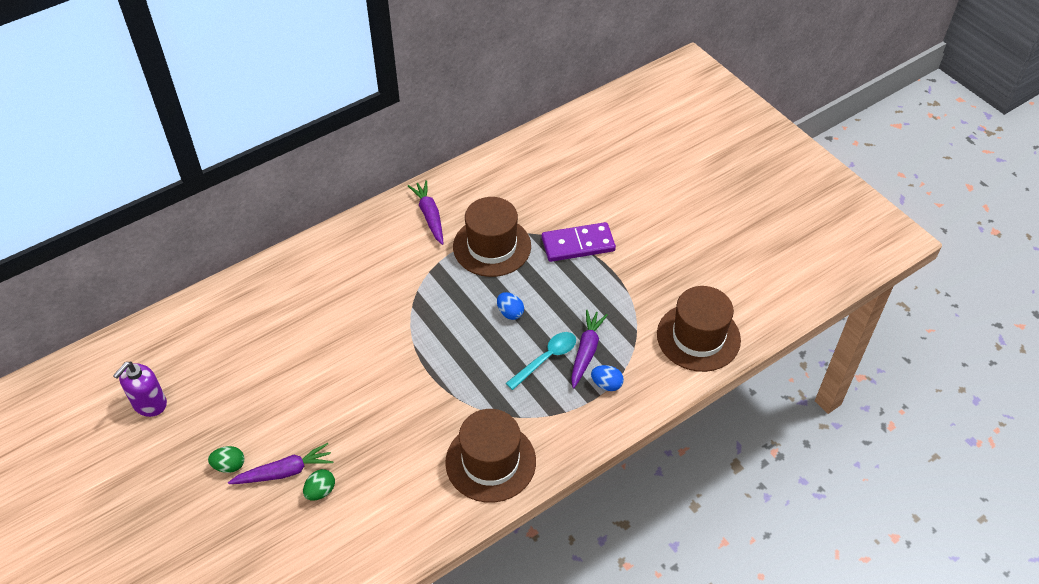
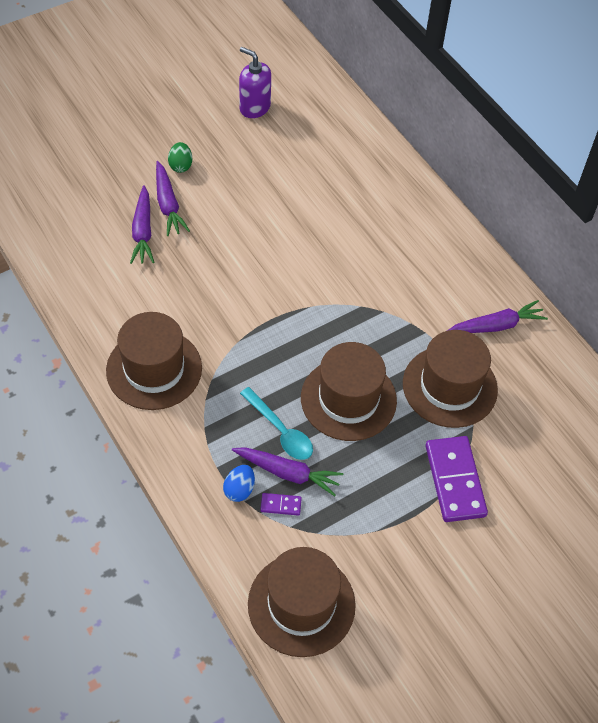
camera: 90 degrees right, 5 degrees up
green egg [303,469,335,501] -> purple carrot [130,185,154,264]
blue egg [497,292,524,320] -> brown hat [301,342,397,441]
none -> purple domino [260,493,302,516]

